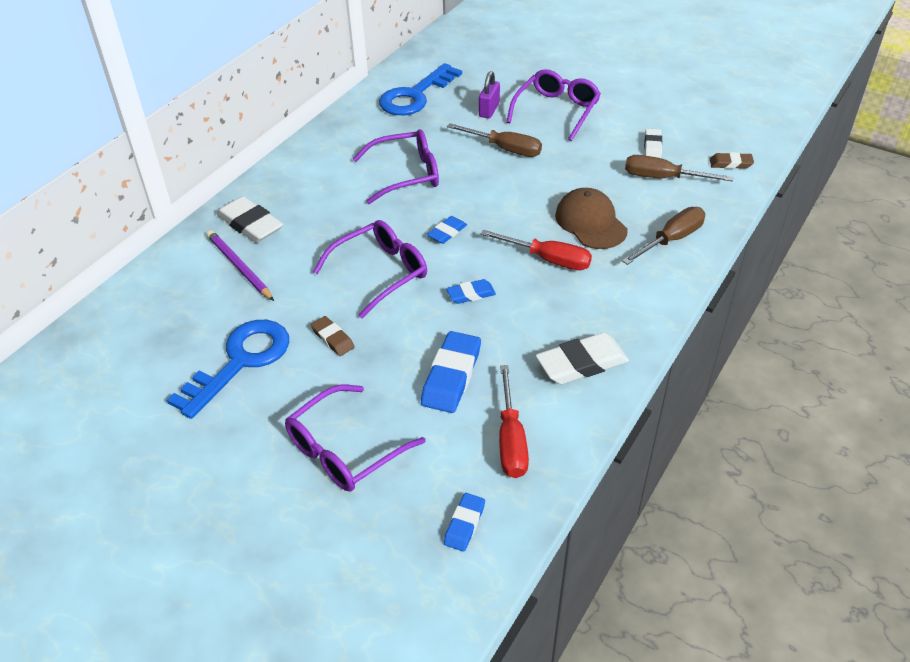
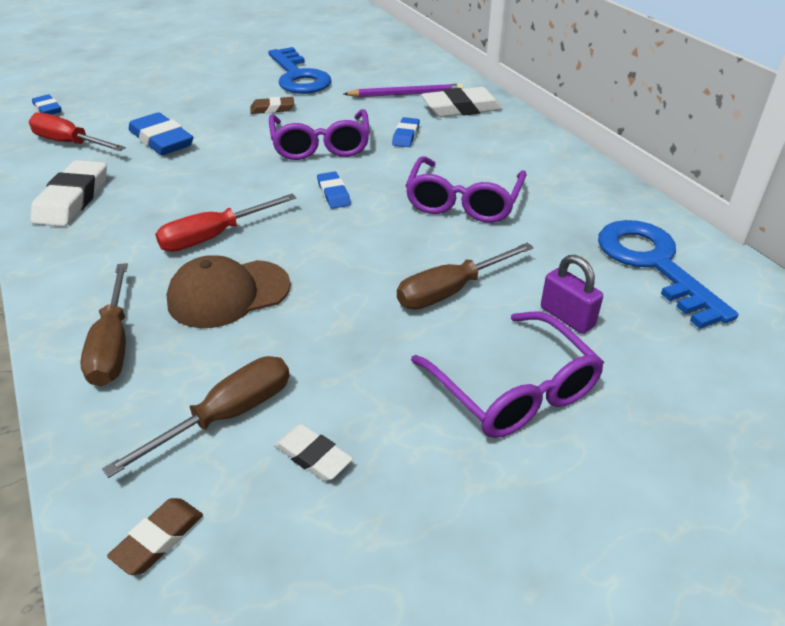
camera: 120 degrees right, 5 degrees down
purple glasses [285,385,426,492] -> none
blue eraser [446,279,496,304] -> blue eraser moved to [392,117,420,147]
brown cap [555,188,628,249] -> brown cap turned 150 degrees clockwise [167,255,291,328]

